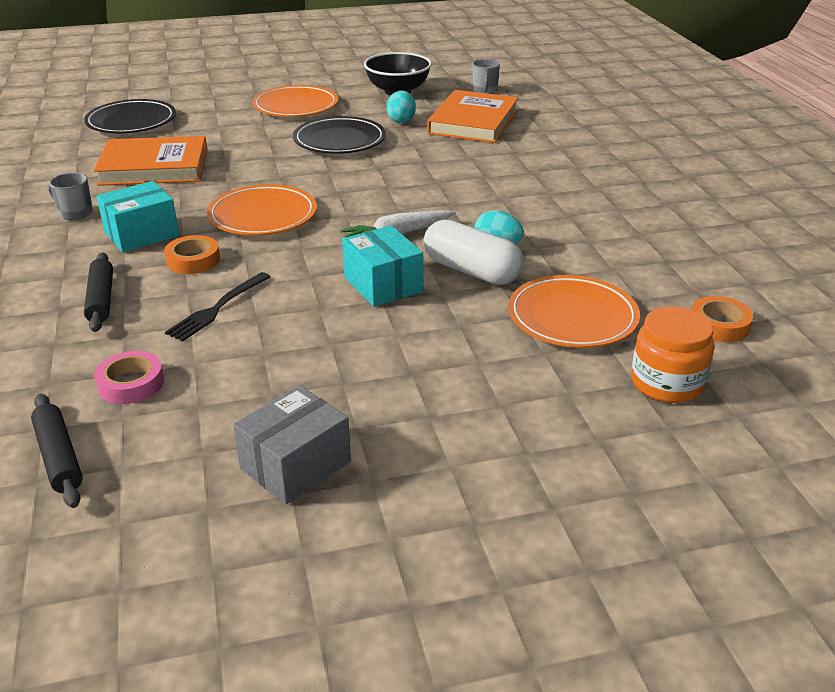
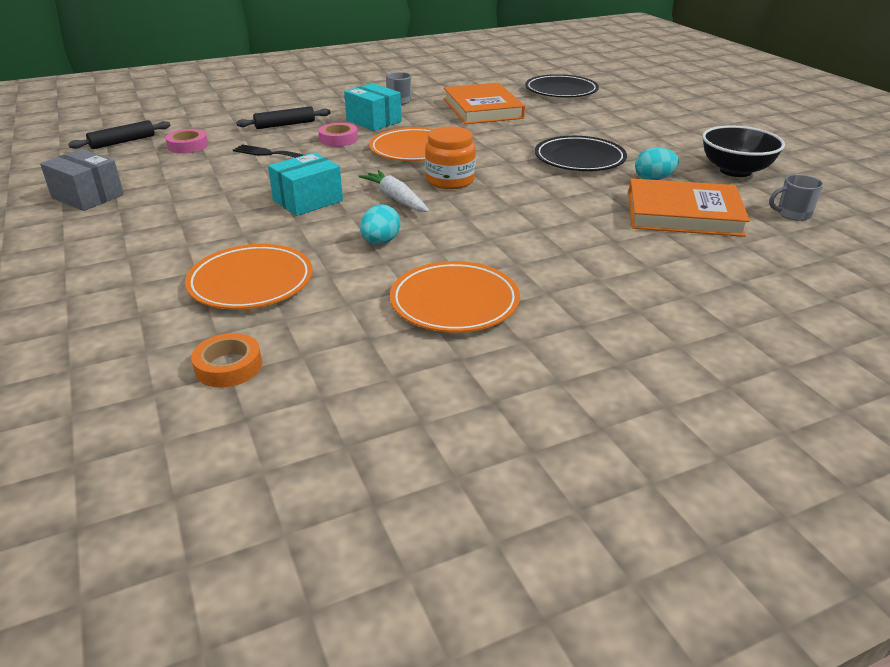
camera: 80 degrees right, 0 degrees up
orange tape [164,235,220,274] -> pink tape [318,123,358,147]
orange plate [252,85,338,117] -> orange plate moved to [390,261,520,332]
white capsule [423,219,524,285] -> none
orange jar [631,306,714,403] -> orange jar moved to [425,126,476,189]

